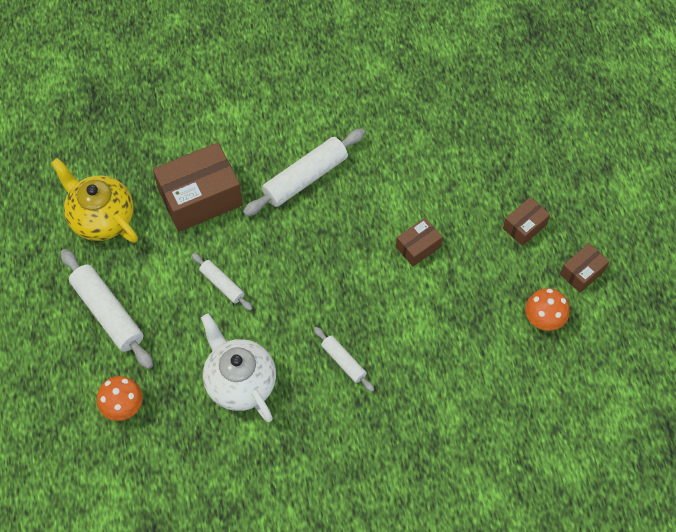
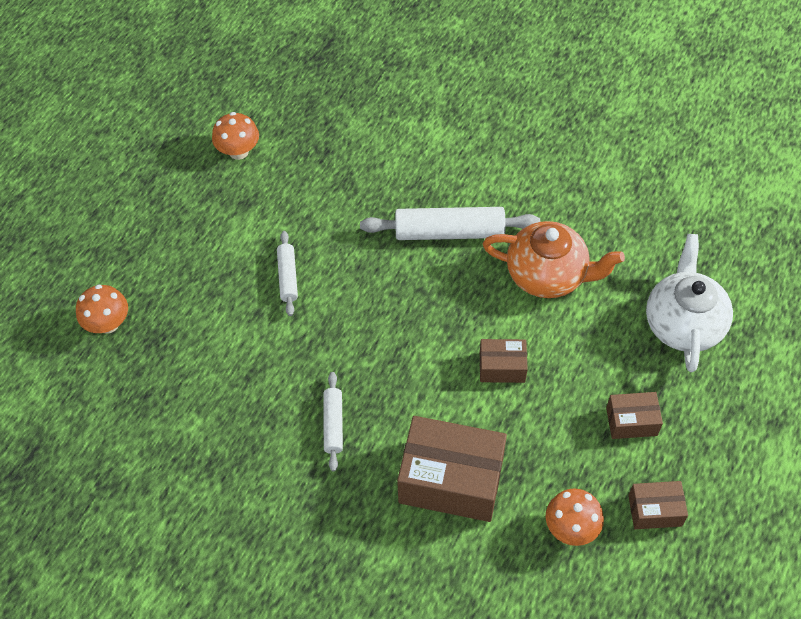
camera: 40 degrees right, 5 degrees down
yellow teapot [51,158,138,243] -> orange mushroom [212,112,259,160]
white rolling pin [60,249,153,369] -> none
brown box [153,142,243,232] -> brown box moved to [397,416,507,522]
white teapot [201,314,276,422] -> white teapot moved to [646,234,733,372]
none -> orange teapot [483,221,625,298]

